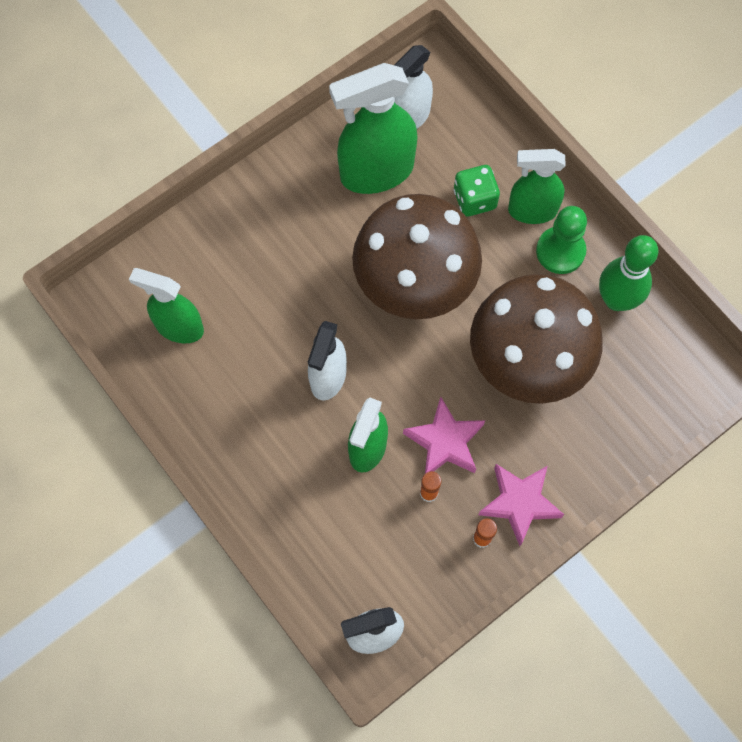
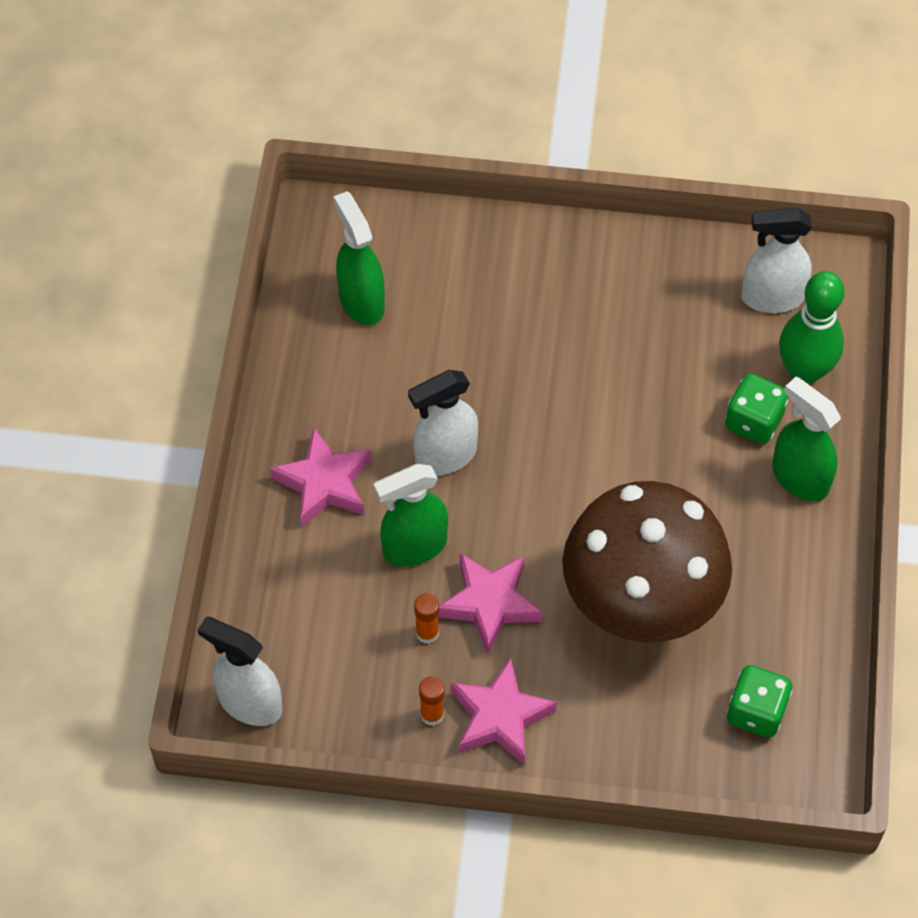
camera: 45 degrees right, 10 degrees down
green spray bottle [329,63,417,194] -> none
brown mushroom [352,194,482,319] -> none
green pawn [536,206,587,274] -> none
green bowling pin [599,235,658,311] -> green bowling pin moved to [779,271,844,384]
none -> pink star [270,428,372,527]
none -> green dice [727,665,793,738]

